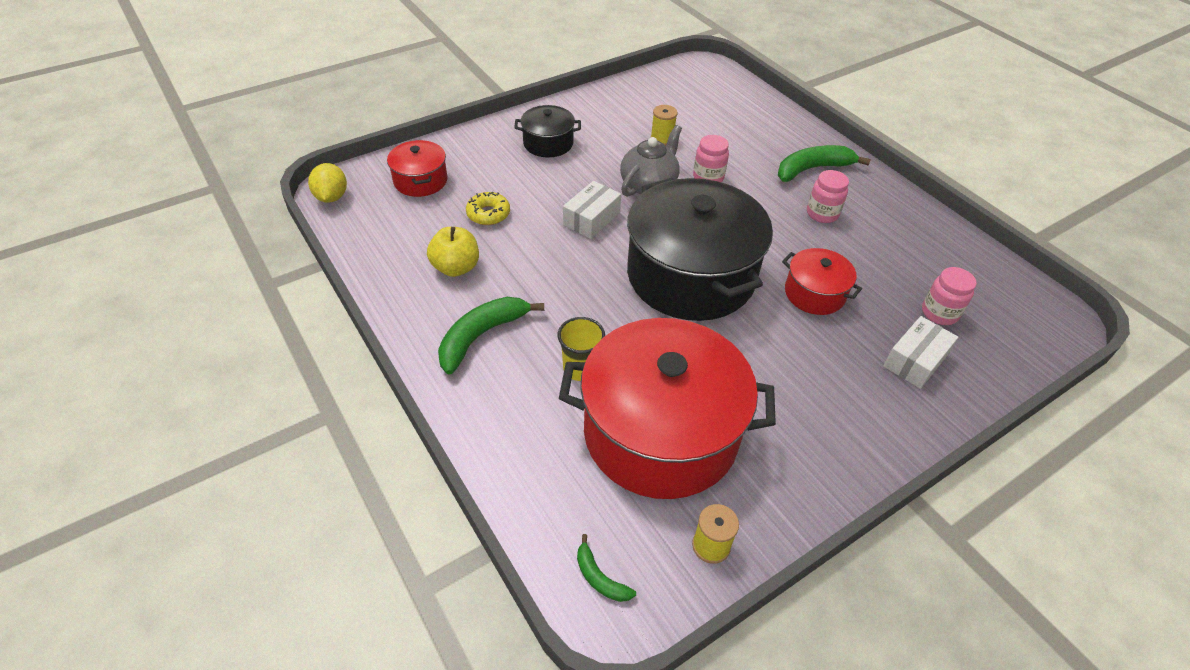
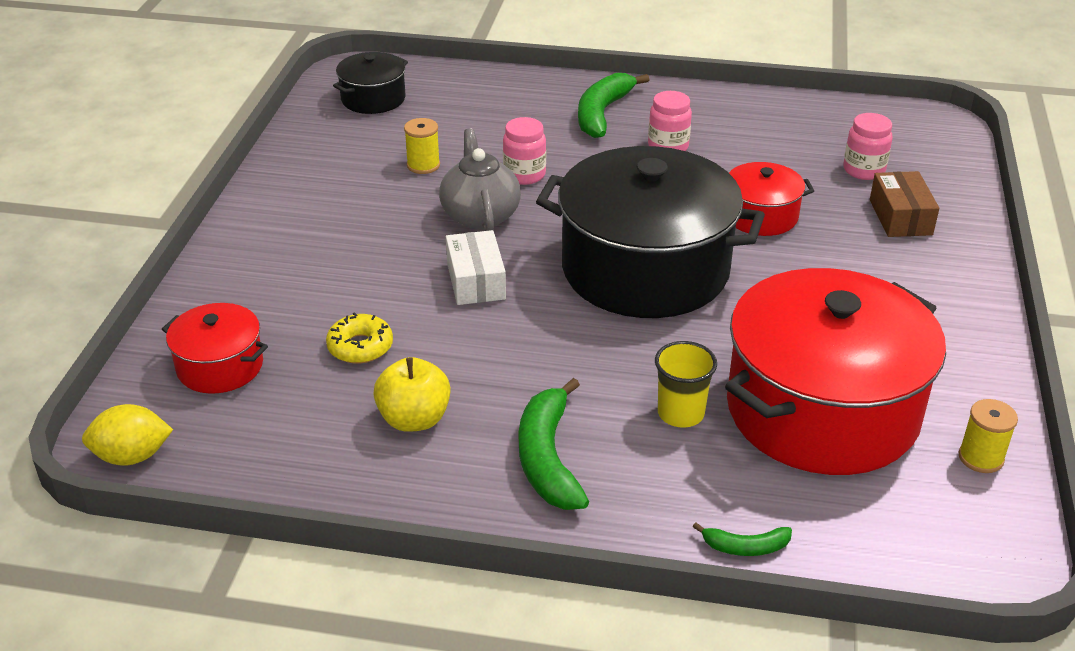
camera: 45 degrees left, 10 degrees down
yellow lemon [308,163,347,203] -> yellow lemon turned 45 degrees counterclockwise [82,404,173,466]
black pot [514,105,581,157] -> black pot moved to [333,52,408,114]
green banana [577,534,636,602] -> green banana moved to [693,523,792,556]
white box [883,316,958,389] -> brown box [870,171,939,237]

